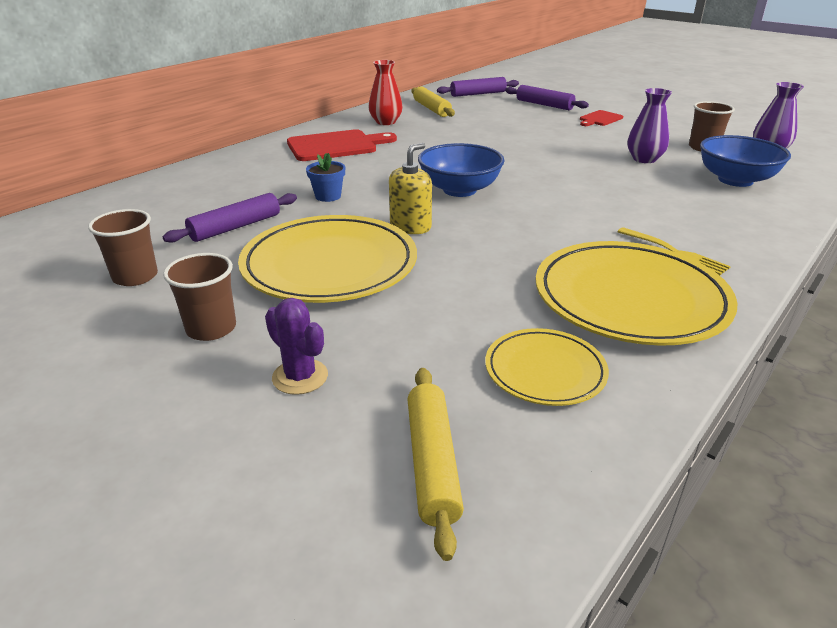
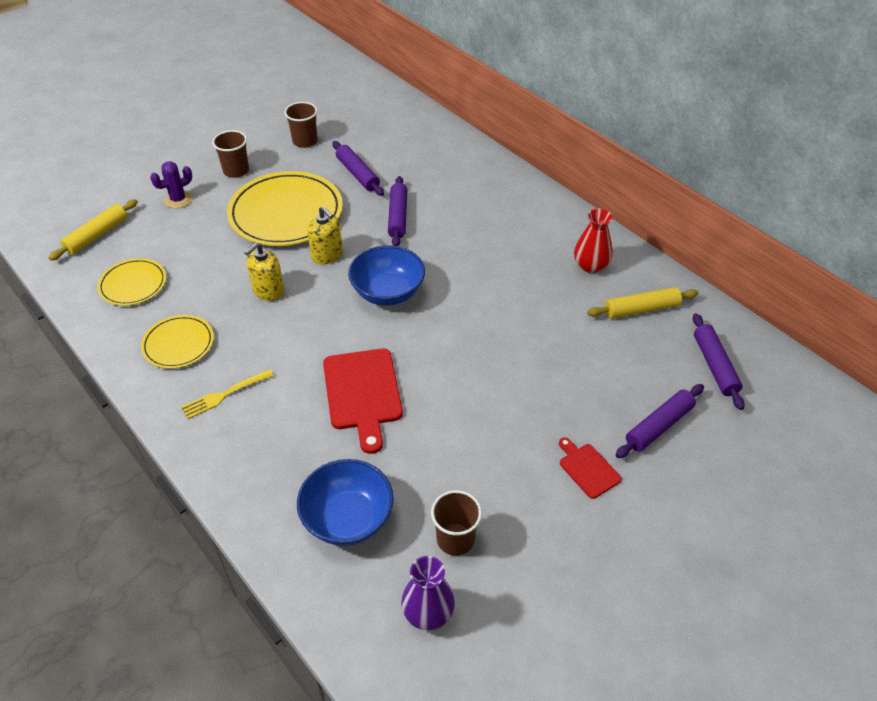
camera: 100 degrees right, 15 degrees up
red cutting board [287,129,397,161] -> red cutting board moved to [323,348,403,454]
blue flower pot [306,153,345,202] -> purple rolling pin [388,176,407,246]
yellow rolling pin [407,368,464,561] -> yellow rolling pin turned 60 degrees counterclockwise [48,199,138,261]
yellow plate [536,241,738,346] -> yellow plate [141,315,214,369], size x0.54
purple vase [627,88,672,163] -> none
none -> yellow soap dispenser [244,242,284,301]

